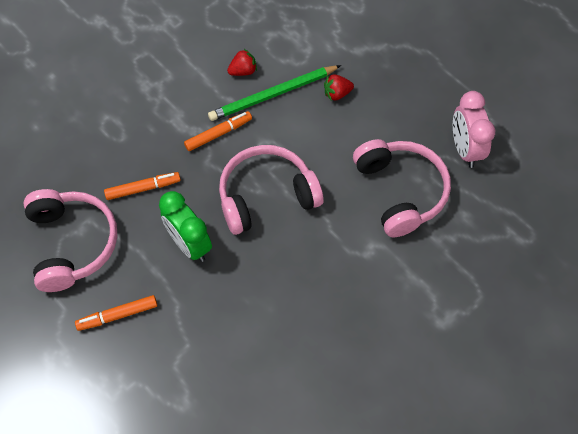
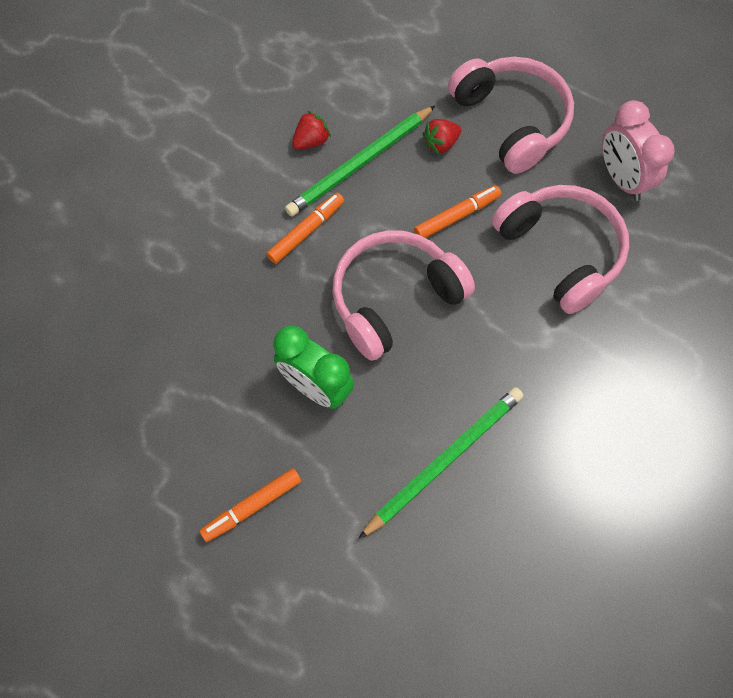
camera: 15 degrees left, 5 degrees up
pink headphones [24,189,117,292] -> pink headphones moved to [448,57,574,174]
orange marker [104,172,181,200] -> orange marker moved to [414,185,501,238]
none -> green pencil [359,387,523,539]

